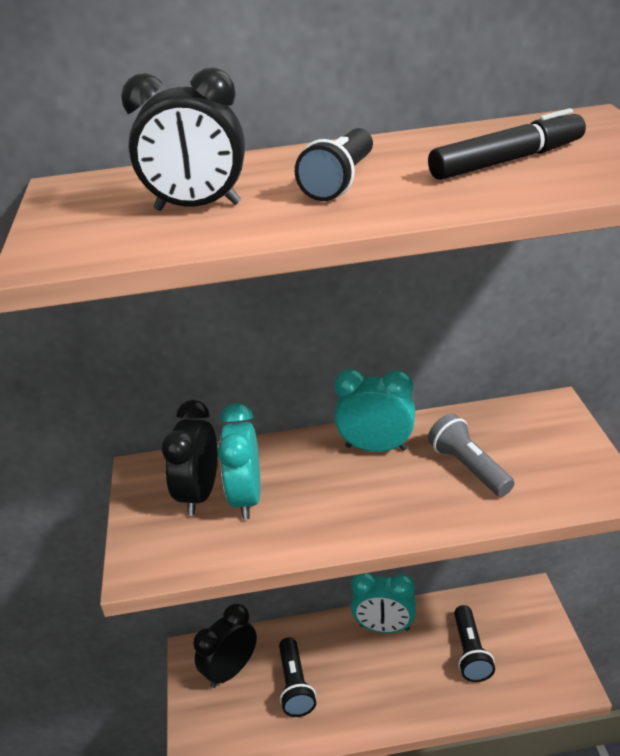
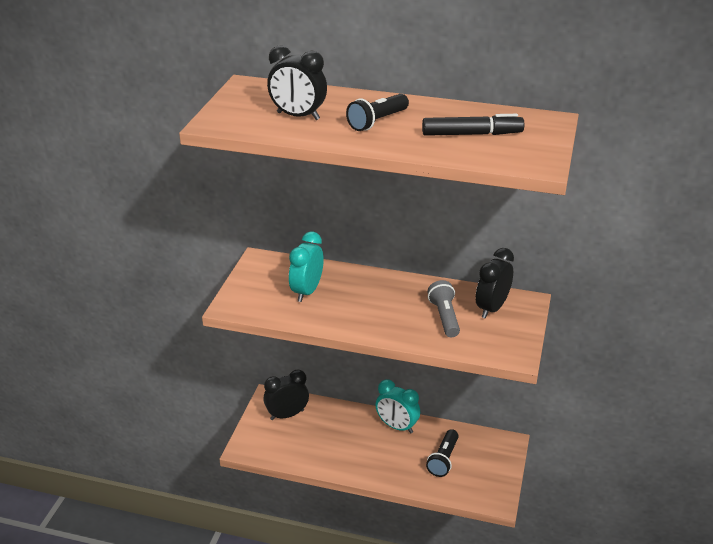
camera: 20 degrees right, 0 degrees up
black clock [161,400,218,515] -> black clock moved to [476,248,514,319]
black flashlight [279,637,316,717] -> none
turquoise clock [334,369,415,452] -> none

